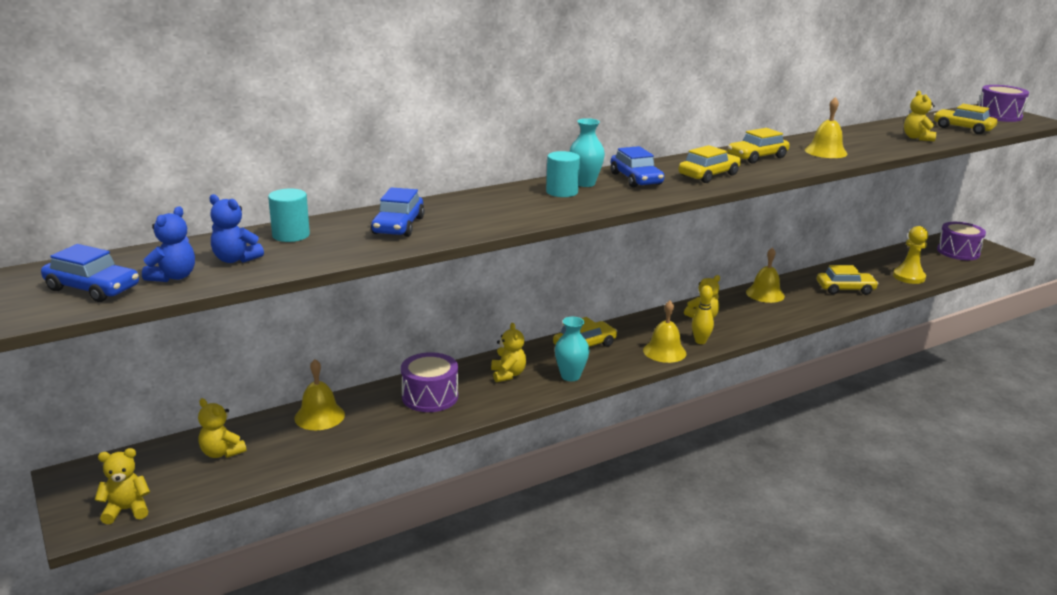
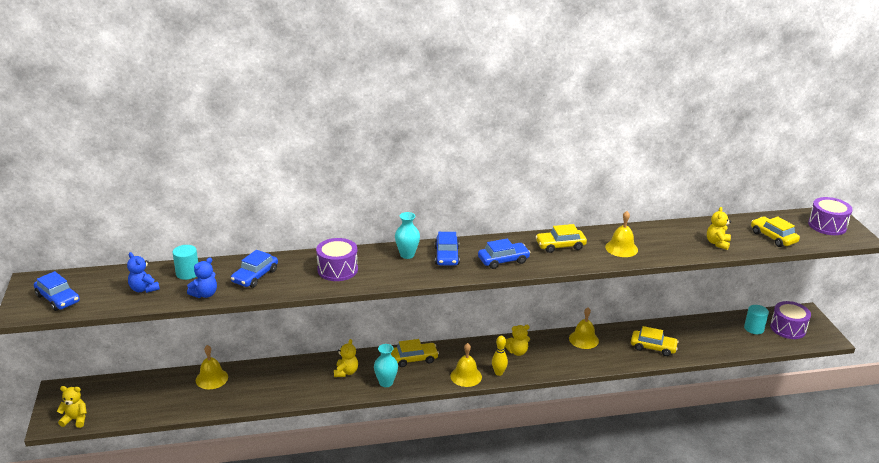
camera: 20 degrees right, 5 degrees up
blue teddy bear [142,206,195,282] -> blue teddy bear moved to [187,257,217,298]
yellow teddy bear [198,398,246,458] -> none
purple drum [401,352,458,412] -> purple drum moved to [316,238,358,281]
turquoise cylinder [546,151,580,197] -> turquoise cylinder moved to [744,305,769,334]
yellow car [678,145,741,183] -> blue car [478,239,531,269]
yellow pawn [893,226,928,284] -> none

